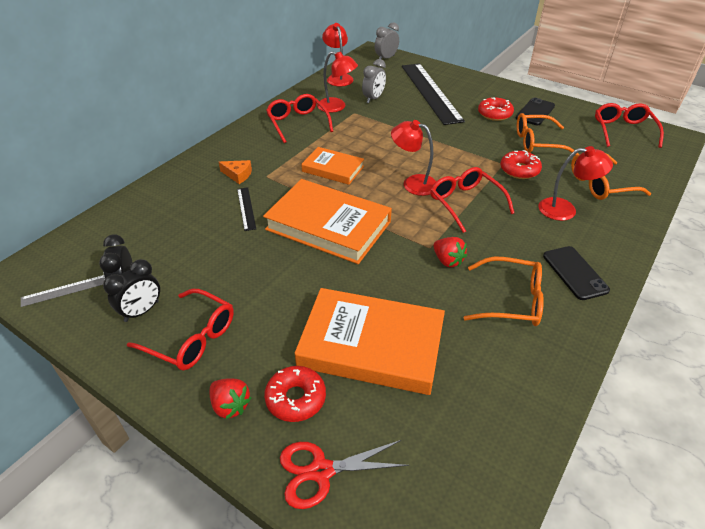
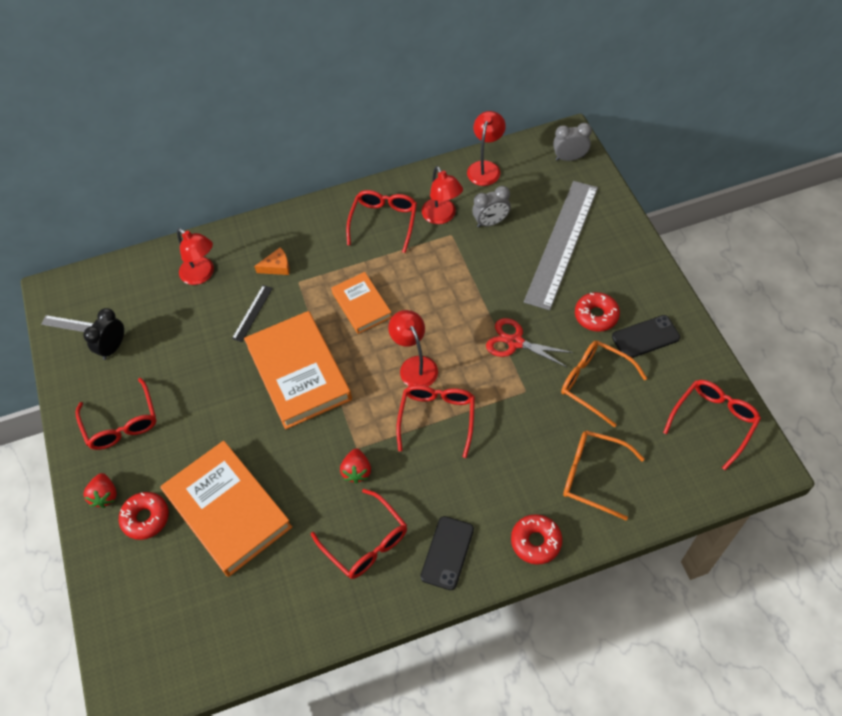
camera: 40 degrees right, 15 degrees up
black clock [103,259,160,322] -> none
orange cheese [219,160,252,184] -> orange cheese turned 75 degrees counterclockwise [254,247,290,275]
red scissors [280,440,409,509] -> red scissors moved to [486,318,574,368]
black ruler [402,63,465,125] -> grey ruler [524,181,598,310]
orange glasses [464,257,544,326] -> red glasses [311,489,407,579]
red donut [500,150,542,179] -> red donut moved to [511,514,562,565]
red lamp [538,146,613,221] -> red lamp moved to [177,228,214,285]

